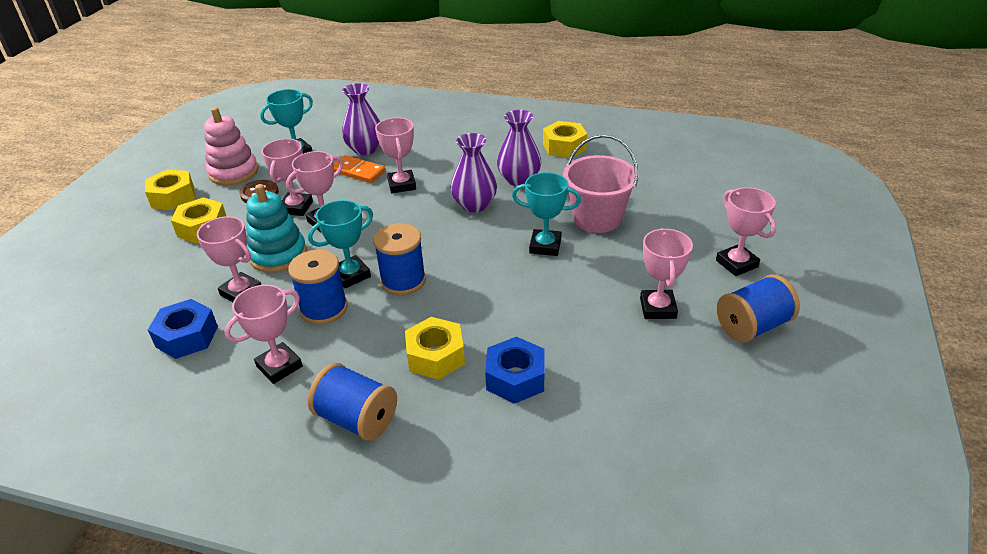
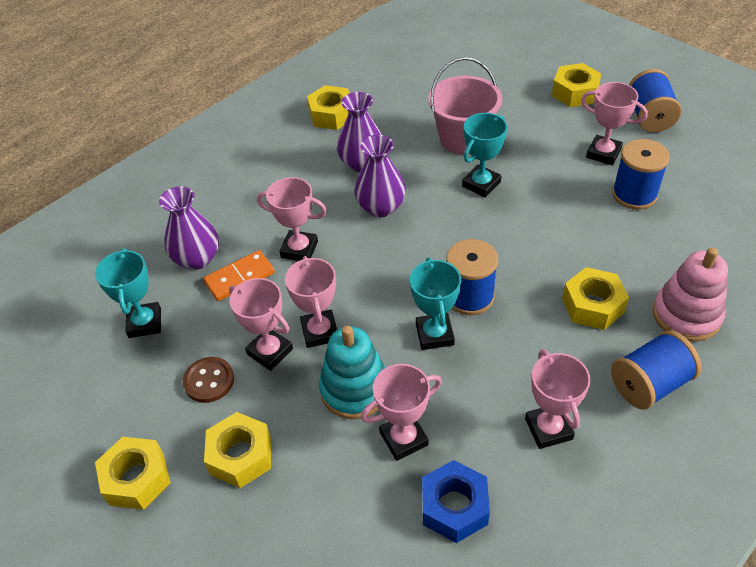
camera: 60 degrees left, 10 degrees up
pink stacking toy [204,107,258,185] -> pink stacking toy moved to [653,247,728,342]
blue spool [288,250,348,325] -> blue spool moved to [612,139,670,210]
blue nut [485,337,545,404] -> none
pink trophy [716,187,776,276] -> yellow nut [552,63,601,107]

